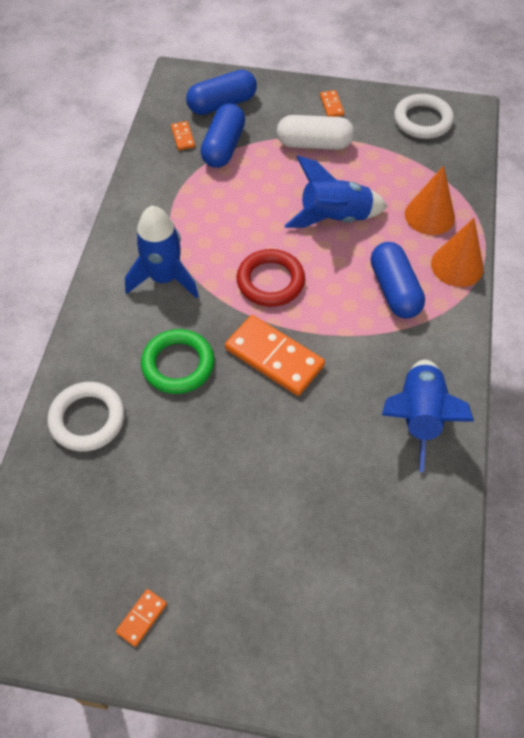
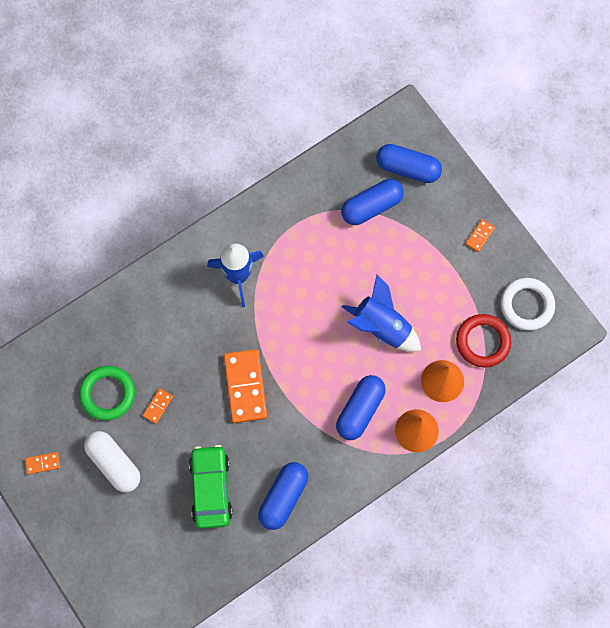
camera: 45 degrees right, 15 degrees up
white ring [47,382,125,452] -> none
green ring [141,329,214,394] -> green ring moved to [79,366,135,421]
orange domino [171,121,195,150] -> orange domino moved to [143,388,173,424]
red ring [237,249,305,307] -> red ring moved to [456,314,511,368]
white capsule [277,115,354,150] -> white capsule moved to [84,431,140,492]
blue rocket [382,360,474,472] -> blue capsule [258,462,308,530]
none -> green car [189,445,233,529]

